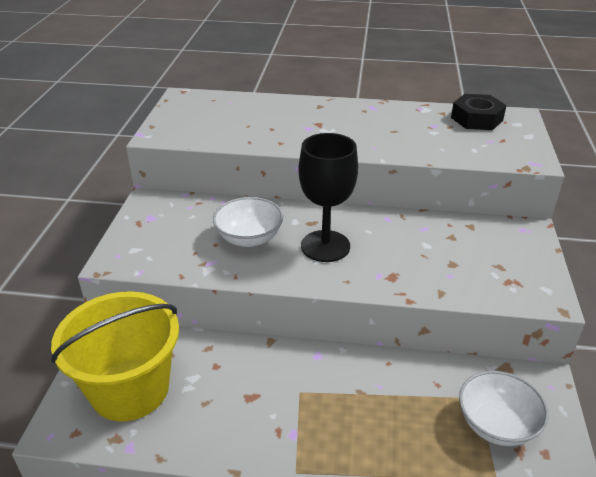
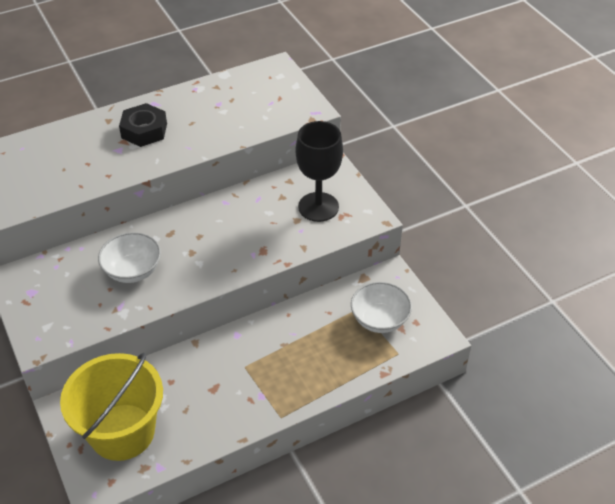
camera: 35 degrees left, 10 degrees up
black goblet [299,133,358,262] -> black goblet moved to [296,121,343,222]
black nut [451,94,507,130] -> black nut moved to [119,103,167,147]

